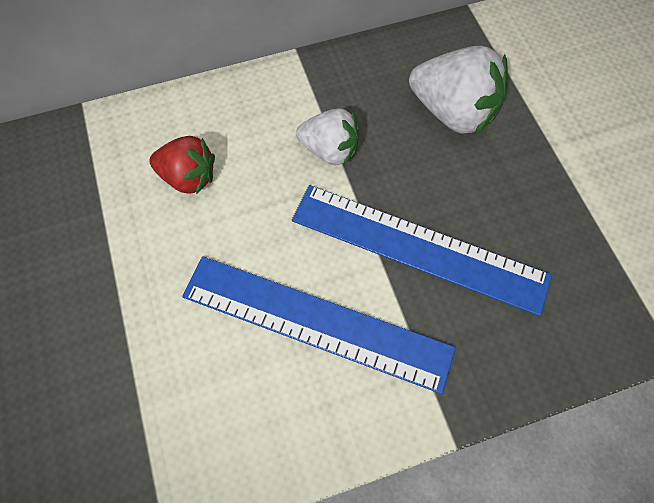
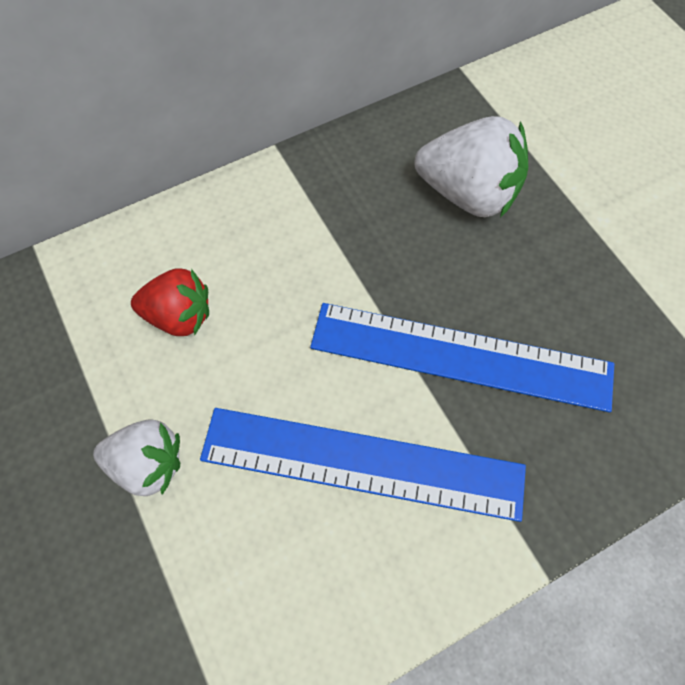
camera: 10 degrees left, 0 degrees up
white strawberry [296,108,359,165] -> white strawberry moved to [93,419,180,496]

